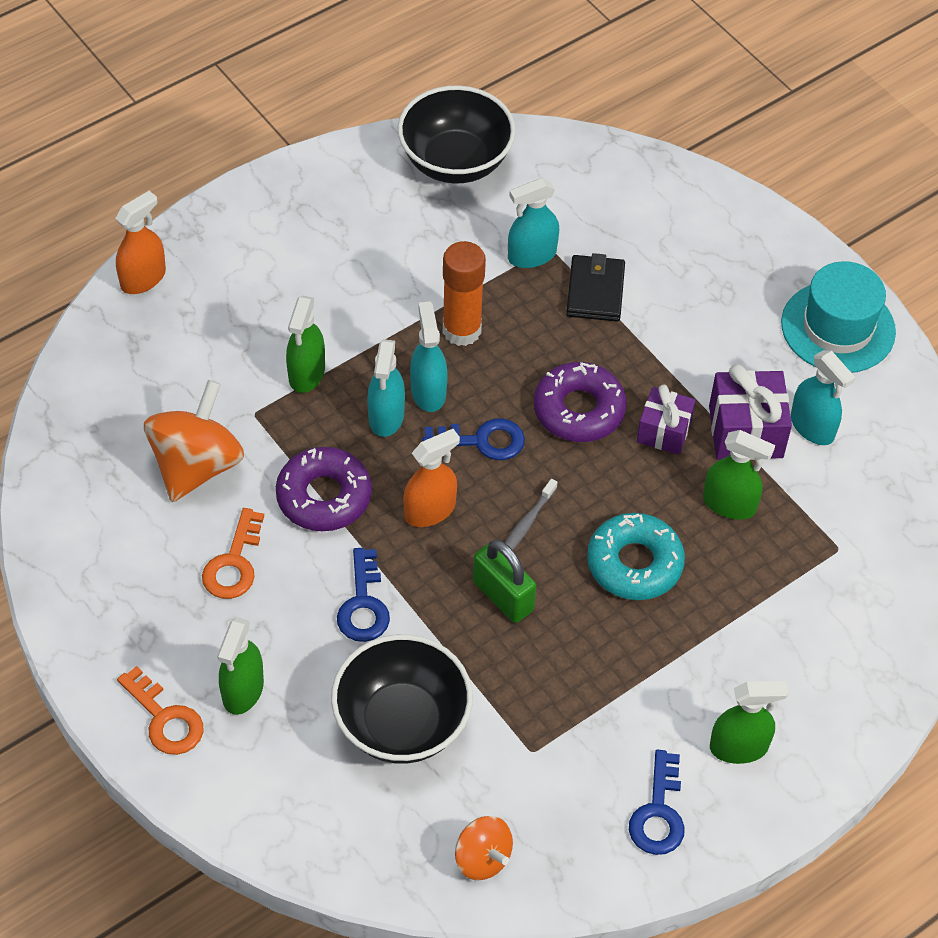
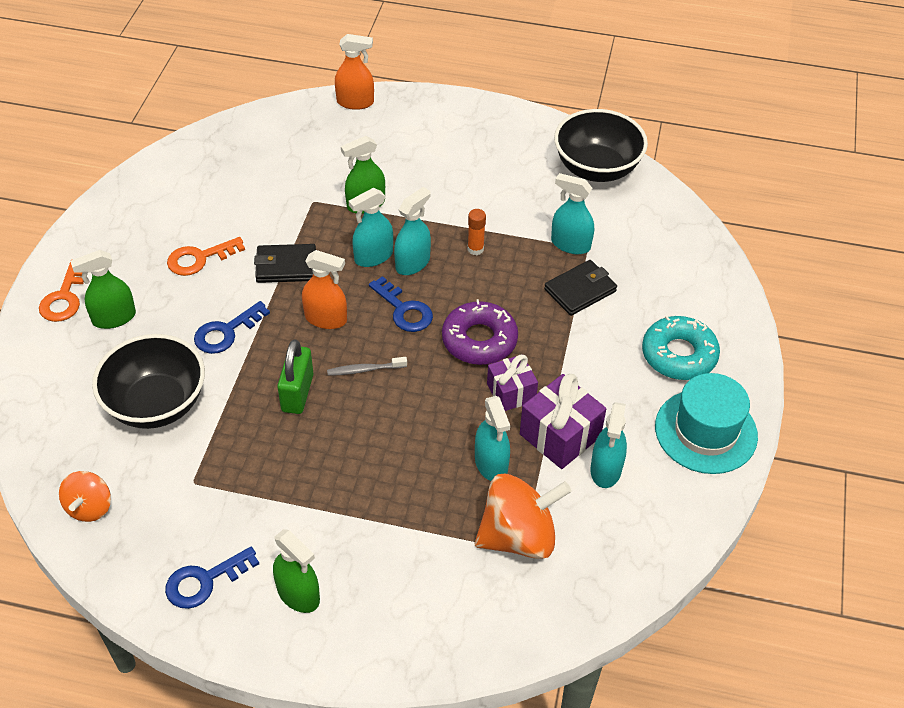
camera: 50 degrees right, 5 degrees down
orange spinning top [144,380,244,502] -> orange spinning top moved to [475,474,571,559]
purple donut [276,447,372,531] -> black wallet [254,244,316,283]
orange glue stick [443,241,486,346] -> orange glue stick [468,209,486,255], size x0.53
turquoise donut [587,513,685,600] -> turquoise donut moved to [642,316,720,380]
green spray bottle [703,430,775,520] -> turquoise spray bottle [475,396,510,481]

